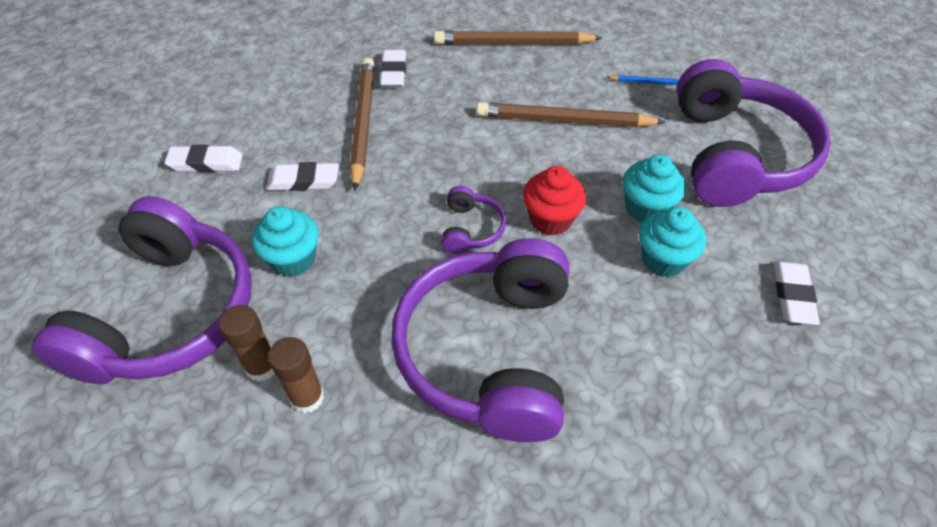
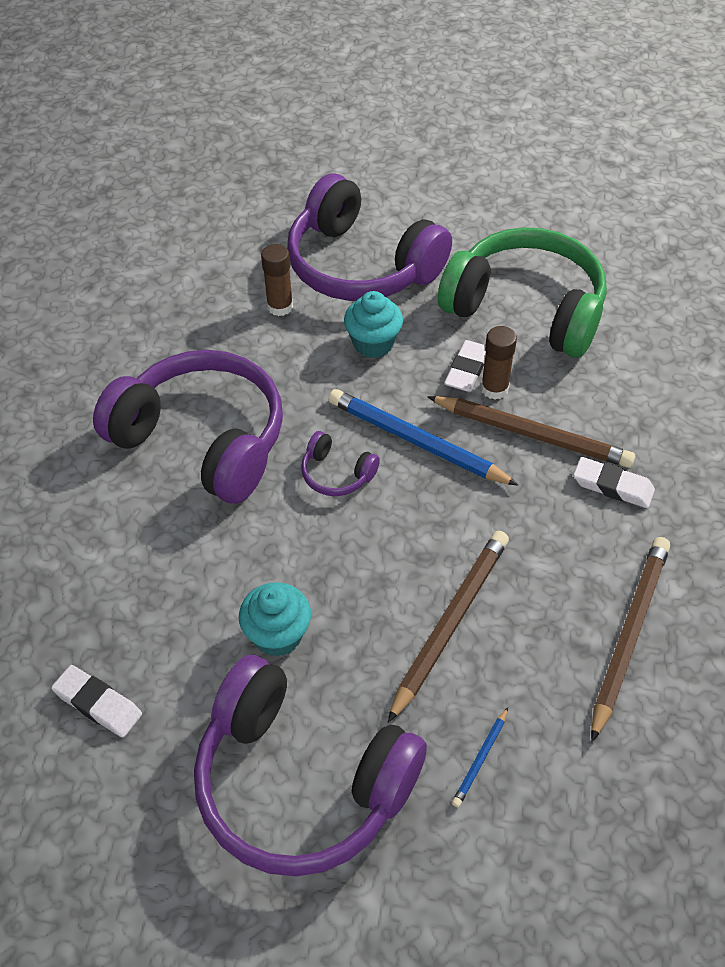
camera: 115 degrees right, 0 degrees up
white eraser [165,145,243,172] -> green headphones [438,227,607,358]
brown glue stick [268,337,324,413] -> brown glue stick moved to [481,326,517,399]
red cupcake [523,166,586,236] -> none
turquoise cupcake [639,206,706,278] -> none
none -> blue pencil [328,389,519,486]

